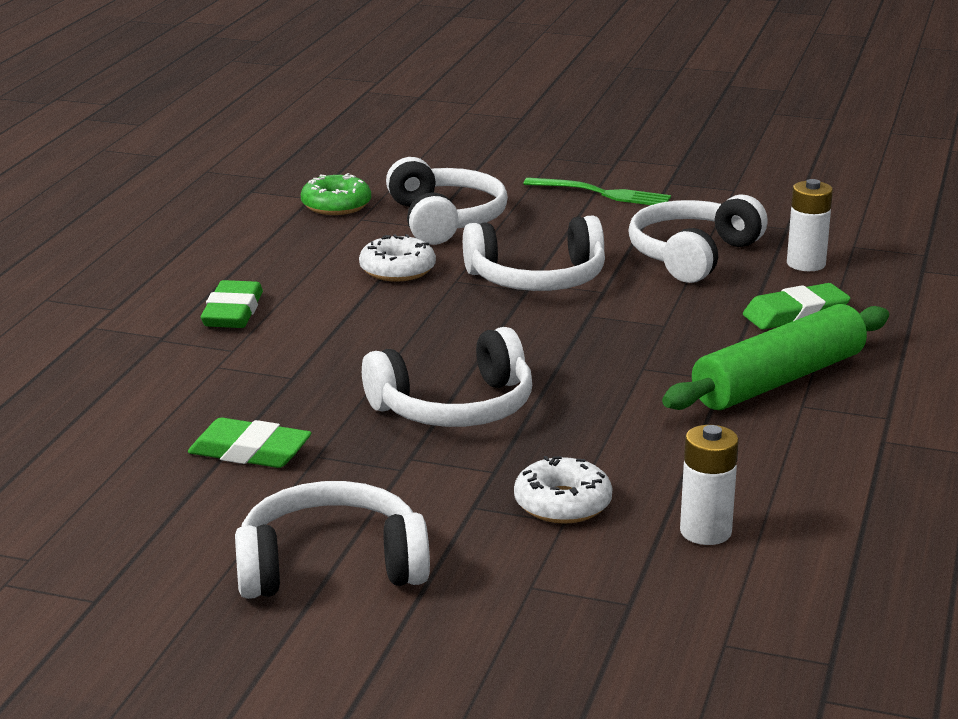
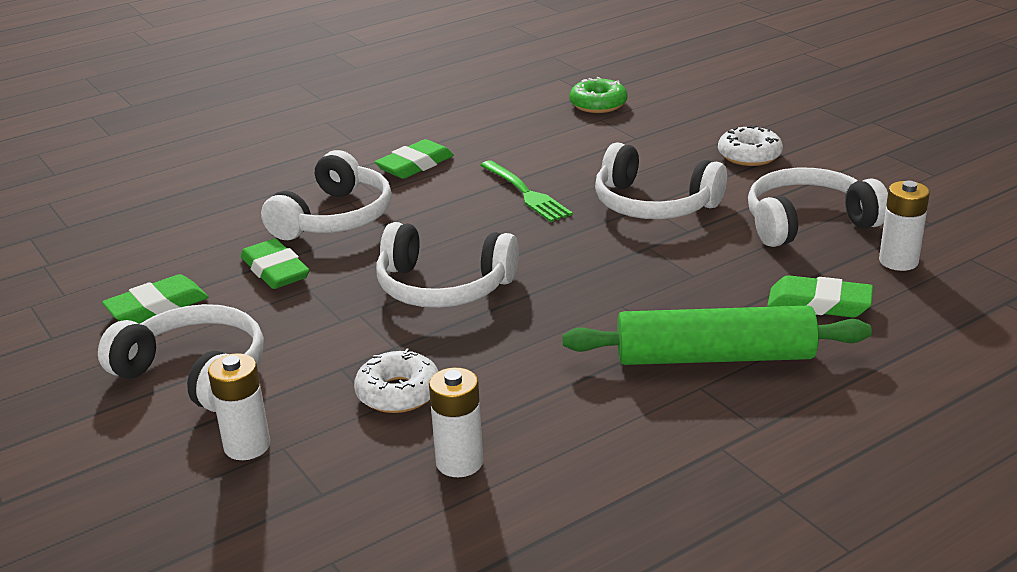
camera: 40 degrees right, 5 degrees up
white donut [359,234,436,282] -> white donut moved to [718,125,783,166]
white headphones [386,157,508,245] -> white headphones moved to [261,150,392,240]
green fork [523,177,671,205] -> green fork moved to [480,160,573,222]
none -> green eraser [102,274,209,324]
none -> white battery [208,353,270,460]

